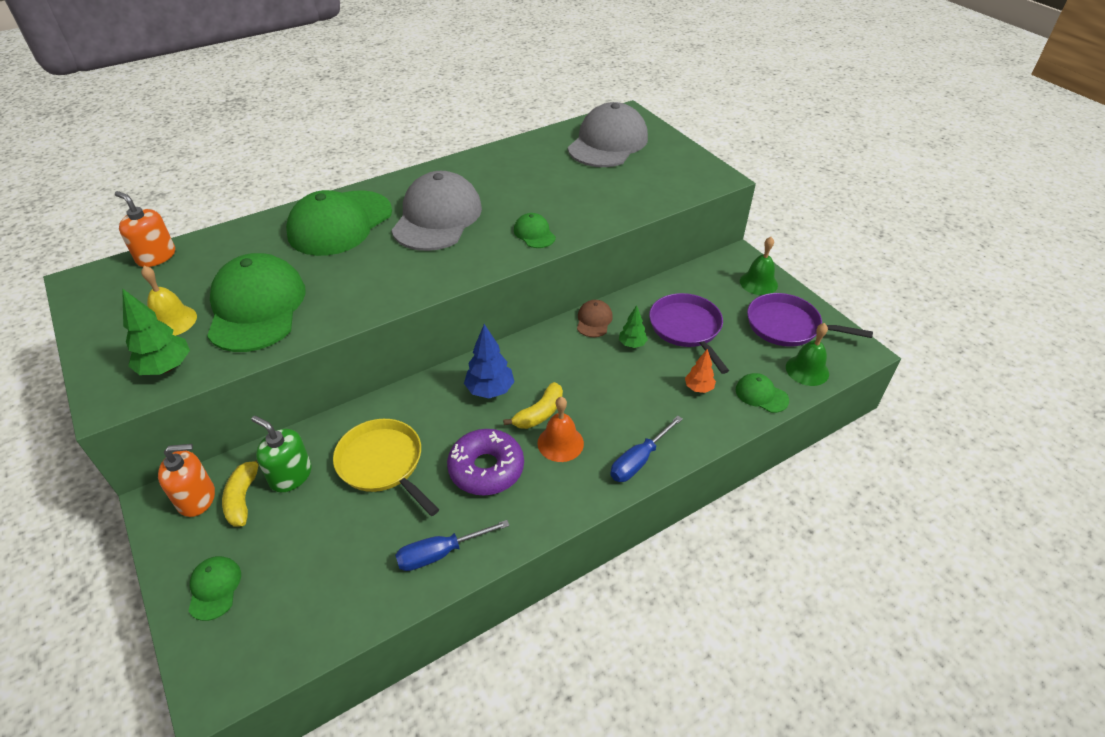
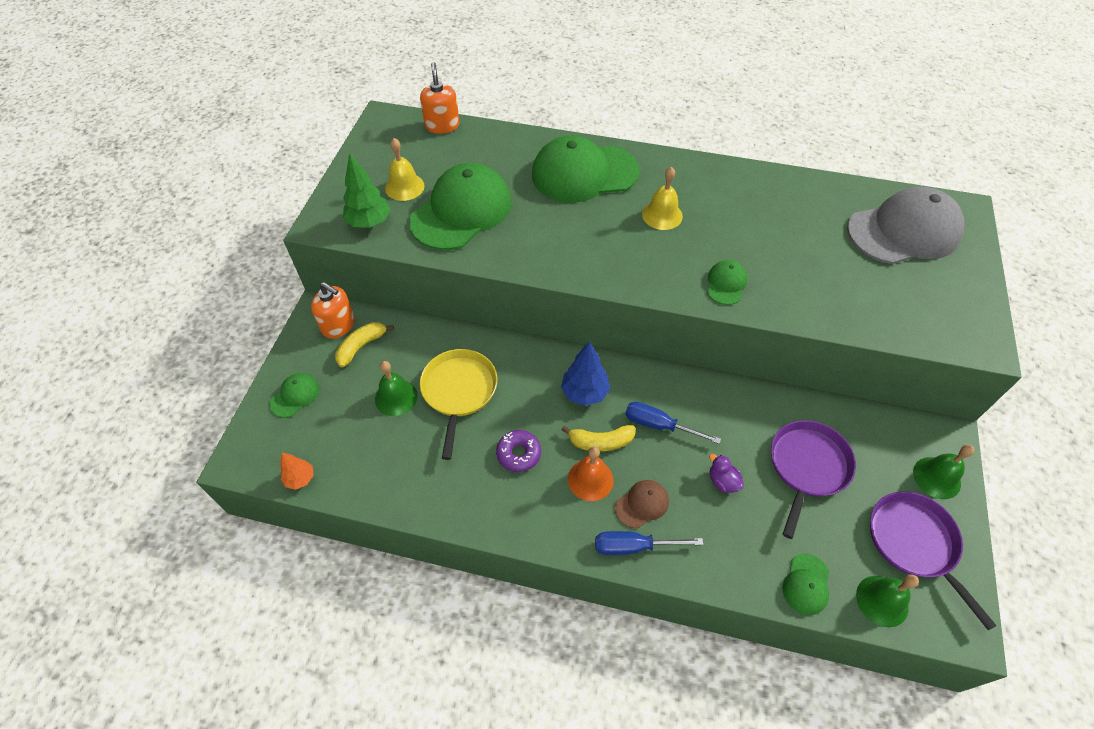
camera: 45 degrees right, 10 degrees up
green soap dispenser [251,416,312,492] -> none
grey cap [391,171,482,251] -> yellow bell [642,167,683,230]
blue screwdriver [395,520,510,571] -> blue screwdriver moved to [625,402,721,444]
purple donut [447,429,524,495] -> purple donut [496,430,541,472], size x0.63
brown cap [577,300,613,337] -> brown cap moved to [615,480,669,528]
green tree [619,305,648,348] -> none
orange tree [685,349,716,393] -> orange tree moved to [280,453,314,490]
green cap [736,373,789,413] -> green cap turned 150 degrees counterclockwise [782,554,830,615]
none -> green bell [375,361,418,416]
none -> purple duck [709,454,744,493]

